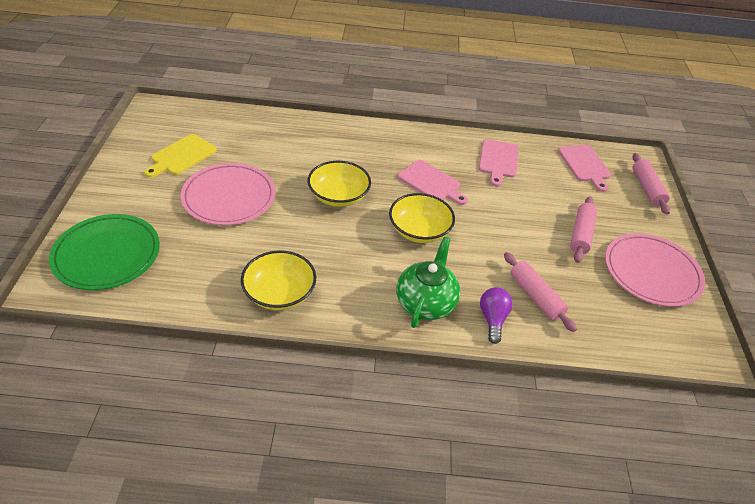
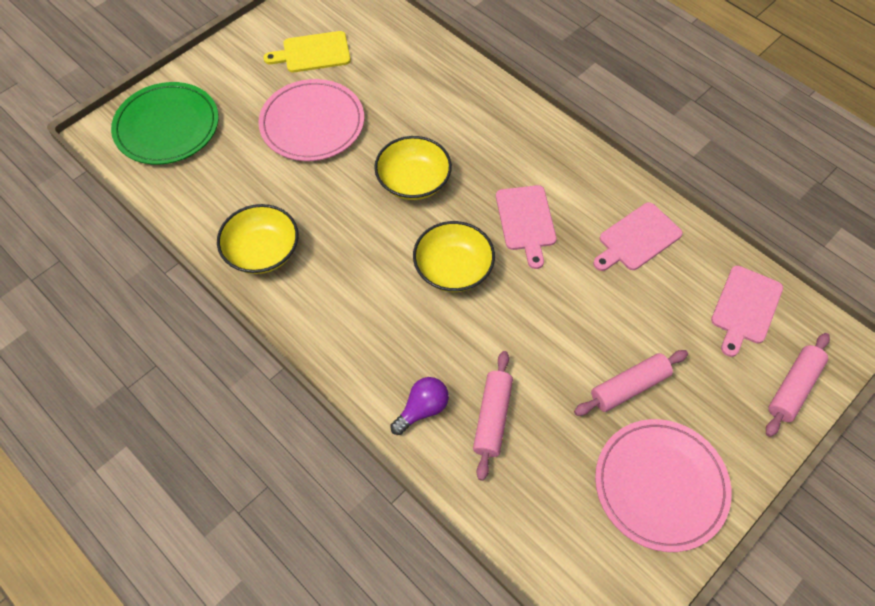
camera: 45 degrees right, 15 degrees up
green teapot [397,237,460,328] -> none

